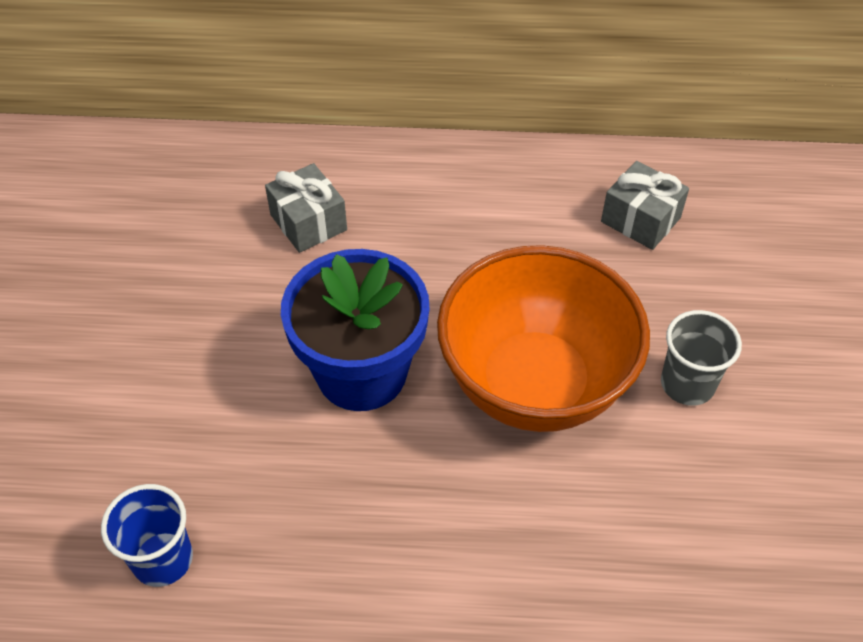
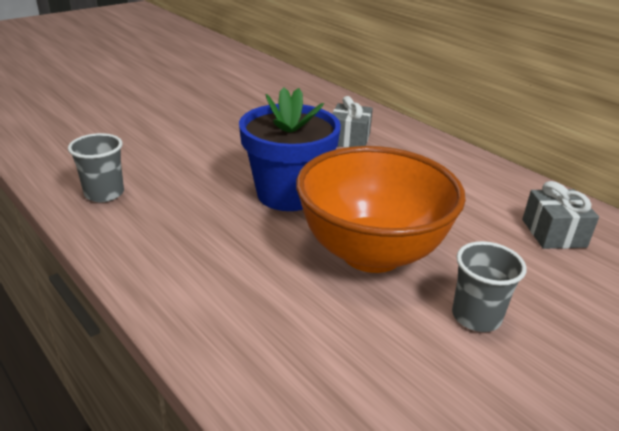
camera: 45 degrees right, 20 degrees down
blue cup [101,484,193,587] -> grey cup [68,133,124,202]

